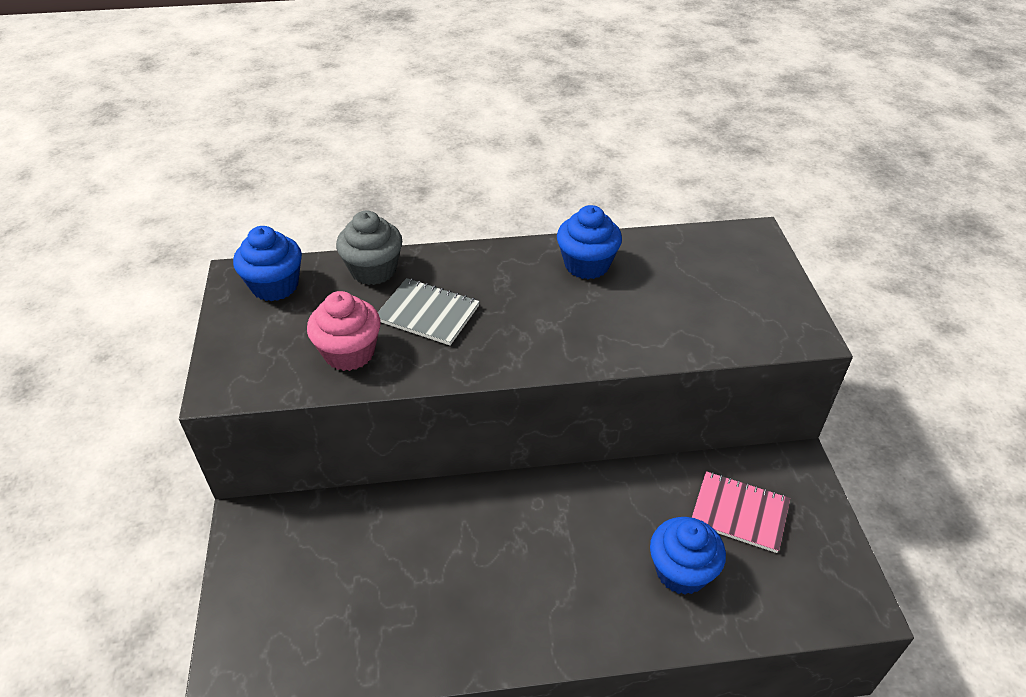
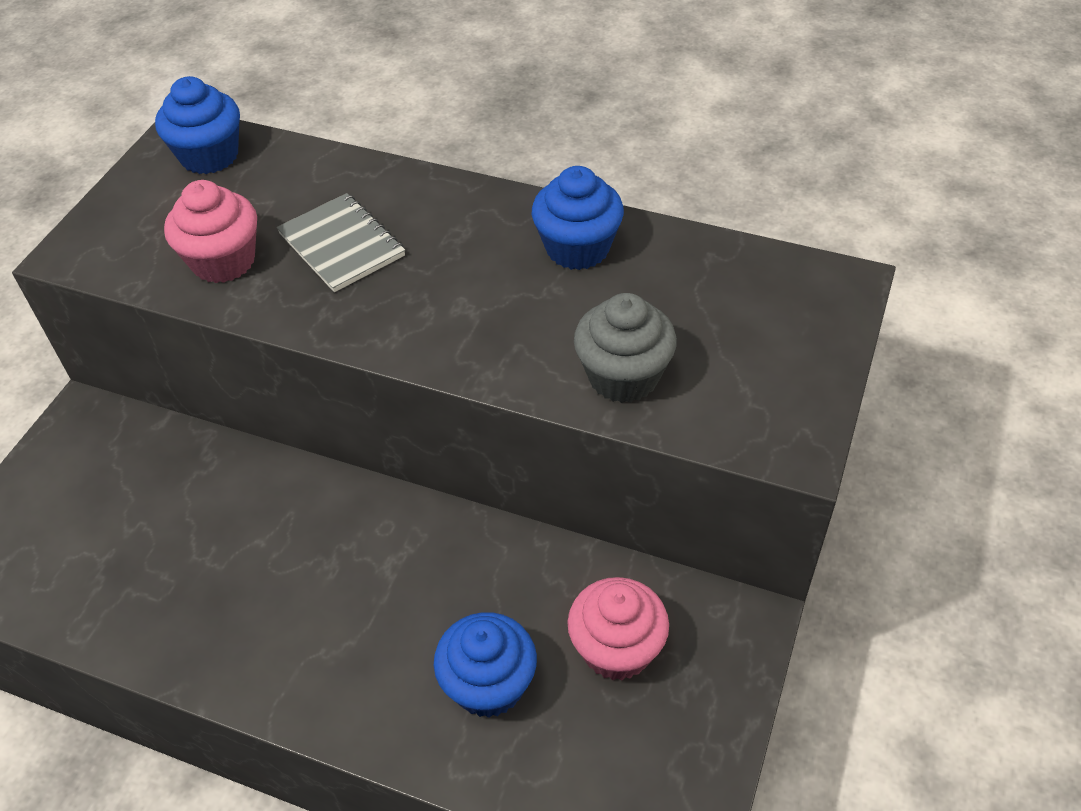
camera: 30 degrees right, 5 degrees up
grey cupcake [336,210,402,285] -> grey cupcake moved to [574,293,677,403]
pink notebook [692,471,790,553] -> pink cupcake [568,577,669,680]

